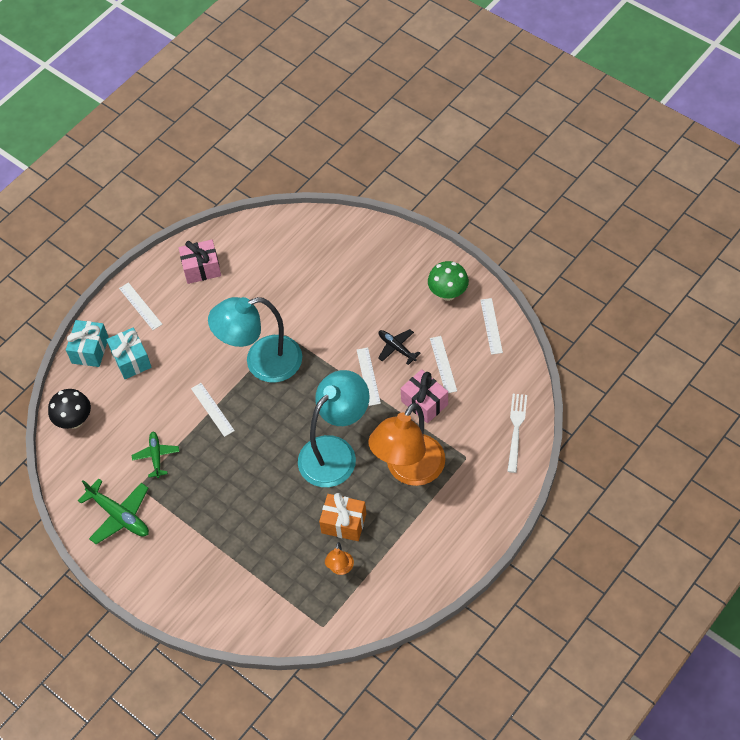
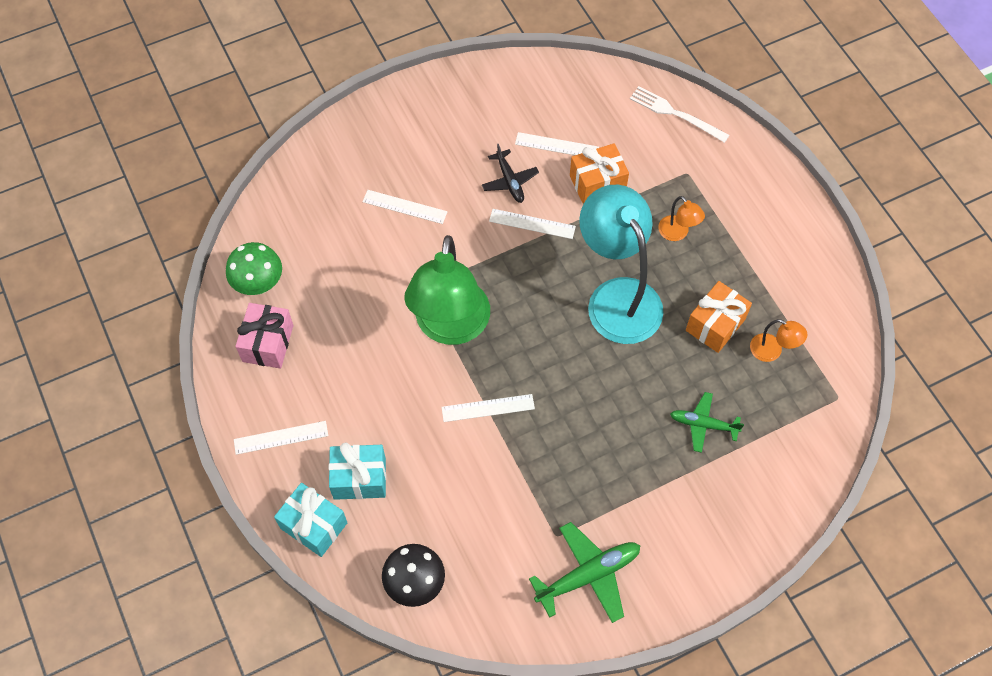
camera: 70 degrees left, 5 degrees up
green plane [132,432,179,478] -> green plane moved to [670,392,744,453]
turquoise lamp [208,297,302,383] -> green lamp [404,235,490,345]
orange lamp [368,403,445,486] -> orange lamp [658,196,705,241], size x0.42
black plane [378,329,421,365] -> black plane turned 90 degrees counterclockwise [482,144,539,203]
pink gift [401,369,448,423] -> orange gift [570,143,629,204]
green mushroom [428,261,469,301] -> green mushroom moved to [226,242,282,295]
white ruler [480,298,503,355] -> white ruler moved to [362,190,447,224]

